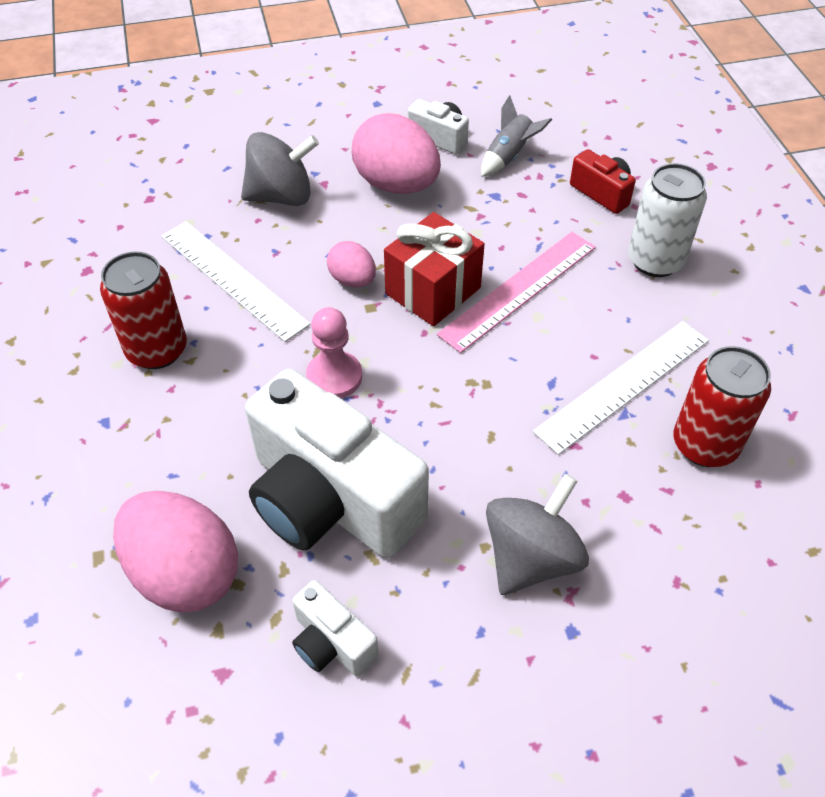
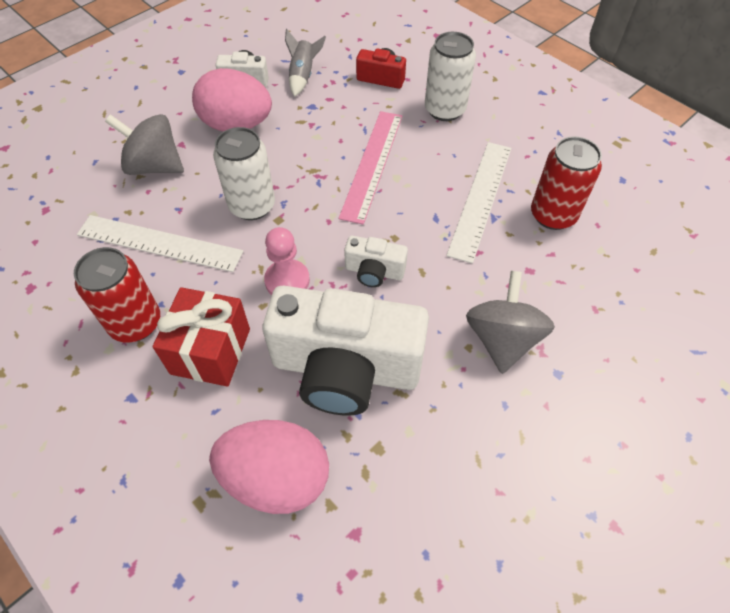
camera: 30 degrees left, 5 degrees up
grey spinning top [241,132,319,206] -> grey spinning top turned 120 degrees counterclockwise [105,114,184,175]
white camera [292,580,379,677] -> white camera moved to [344,236,408,287]
pink egg [327,241,376,288] -> white can [213,127,275,220]
red gift [384,212,485,326] -> red gift moved to [153,287,250,387]

